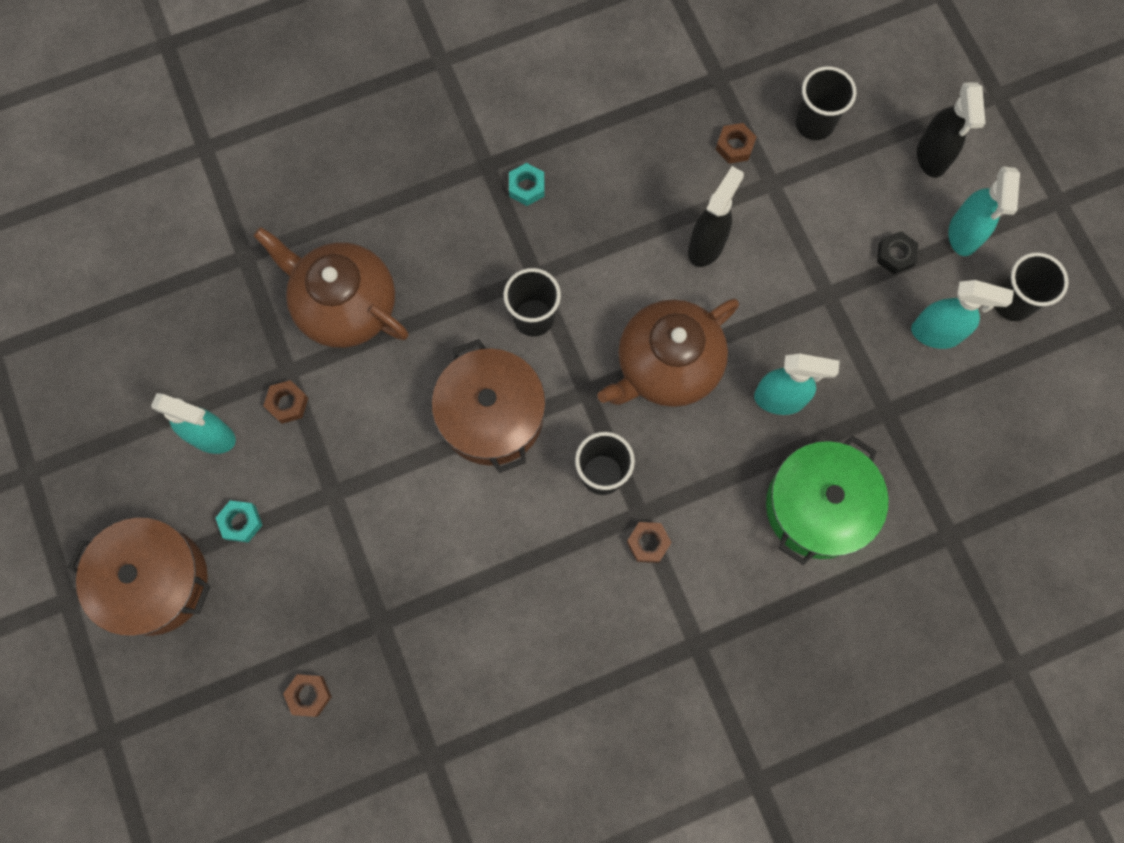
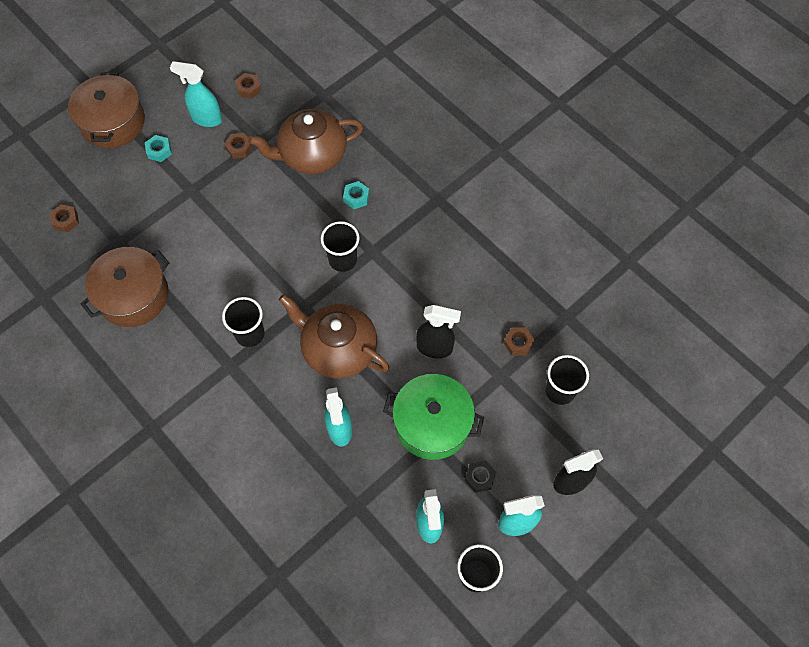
camera: 70 degrees right, 10 degrees down
turquoise spray bottle [151,393,236,454] -> turquoise spray bottle turned 105 degrees clockwise [170,61,222,127]
brown teapot [253,227,408,348] -> brown teapot turned 120 degrees counterclockwise [248,109,363,174]
brown pot [432,339,546,473] -> brown pot moved to [81,247,169,327]
turquoise nut [509,163,544,206] -> turquoise nut moved to [343,181,370,209]
brown nut [627,522,672,563] -> brown nut moved to [235,73,261,99]
green pot [766,436,889,565] -> green pot moved to [383,374,484,460]

